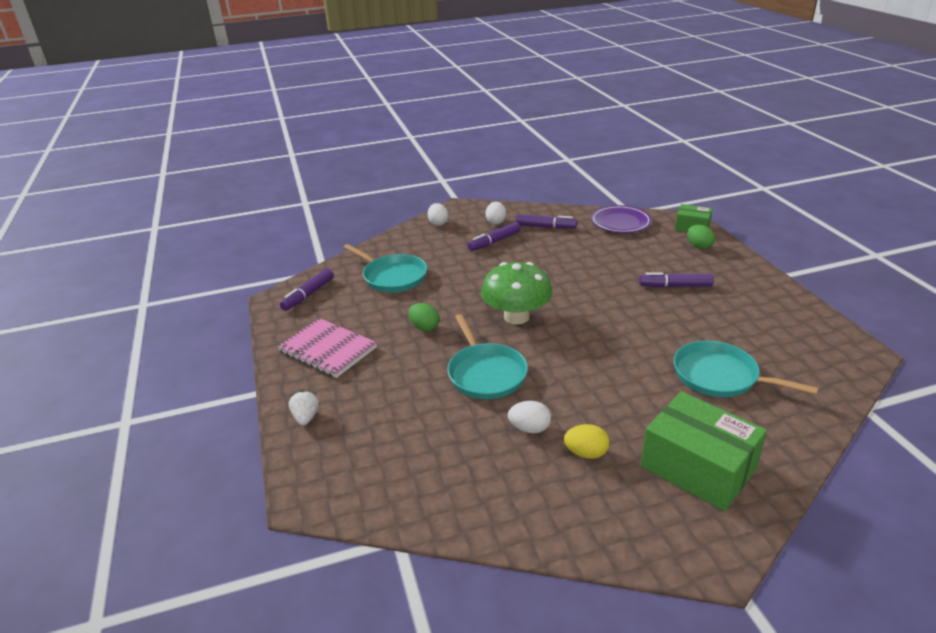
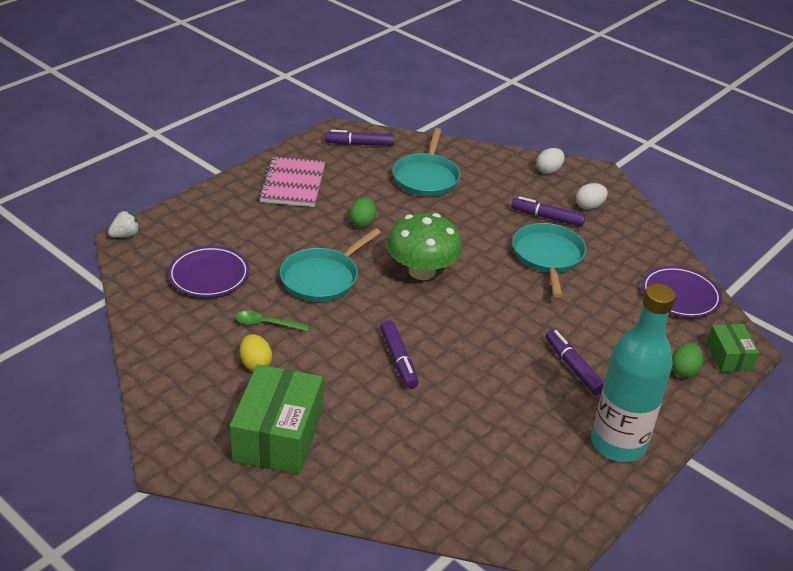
camera: 55 degrees right, 5 degrees up
white strawberry [289,390,319,426] -> white strawberry moved to [108,211,140,238]
white egg [508,401,551,433] -> green spoon [236,311,309,331]
purple marker [516,214,577,229] -> purple marker moved to [380,320,419,389]
turquoise pan [674,341,818,397] -> turquoise pan moved to [512,223,586,298]
none -> purple plate [168,246,250,297]
none -> turquoise bottle [591,284,676,462]

